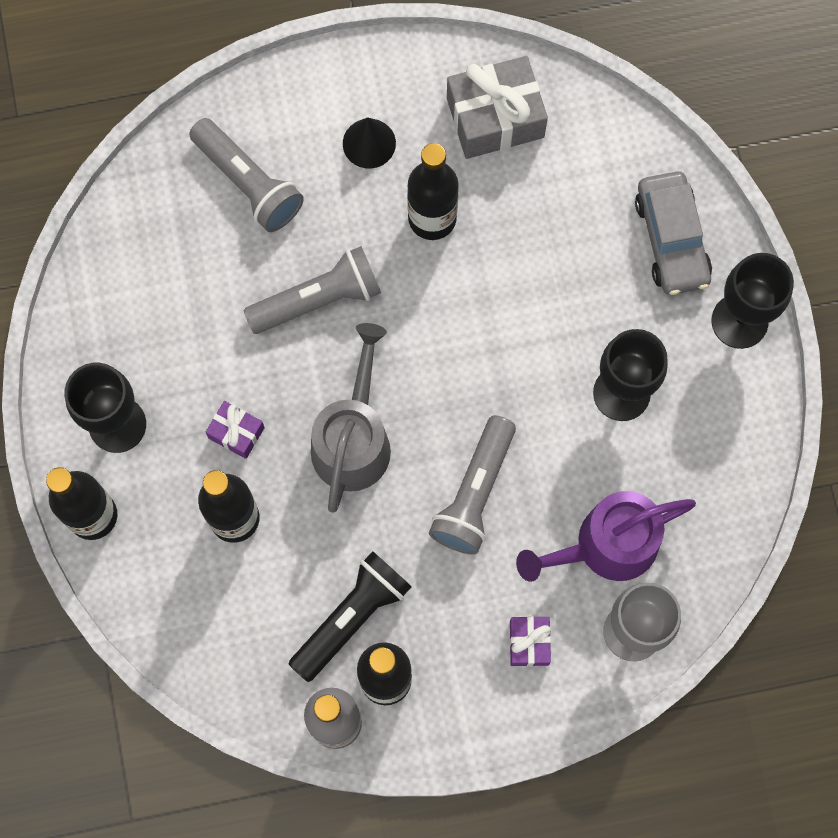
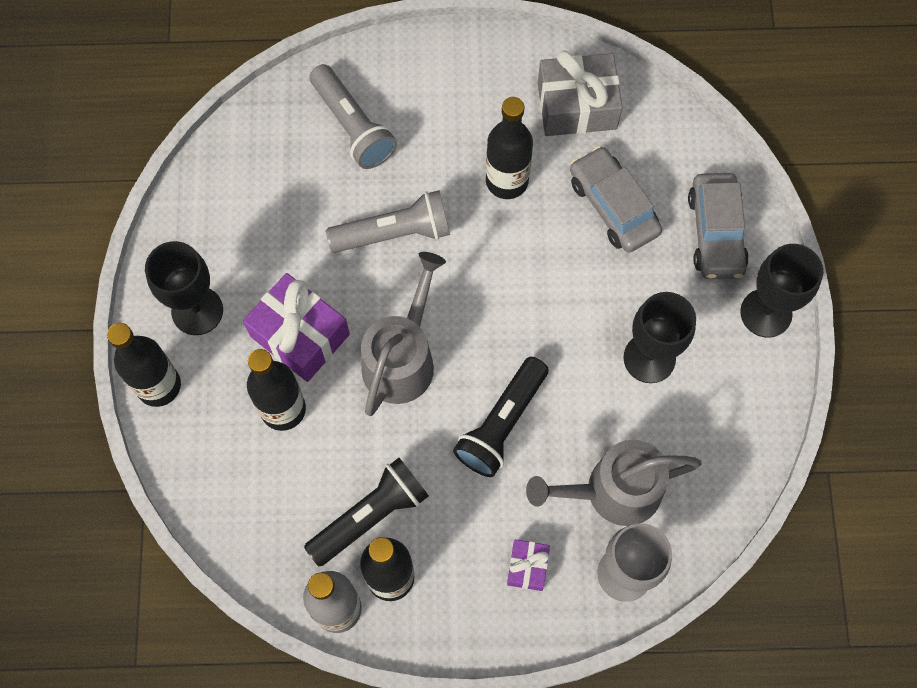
camera: 10 degrees right, 5 degrees down
purple gift [205,401,265,459] -> purple gift [243,273,350,382], size x1.94
black cone [343,117,396,168] -> none
grey flashlight [429,415,516,555] -> black flashlight [453,357,549,477]
purple watering can [516,491,696,582] -> grey watering can [526,440,702,526]
none -> grey car [570,146,662,252]

